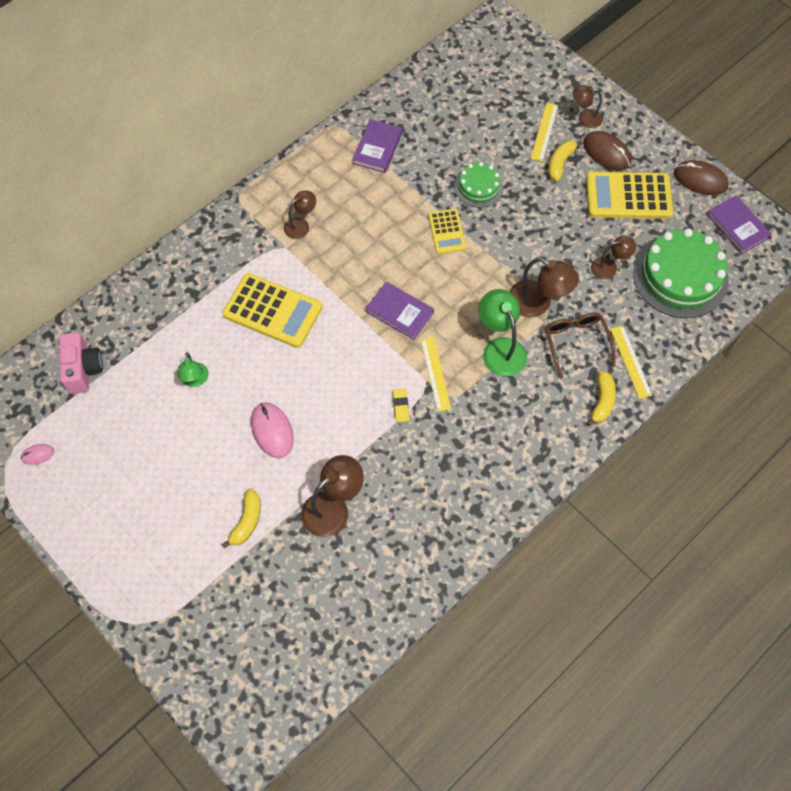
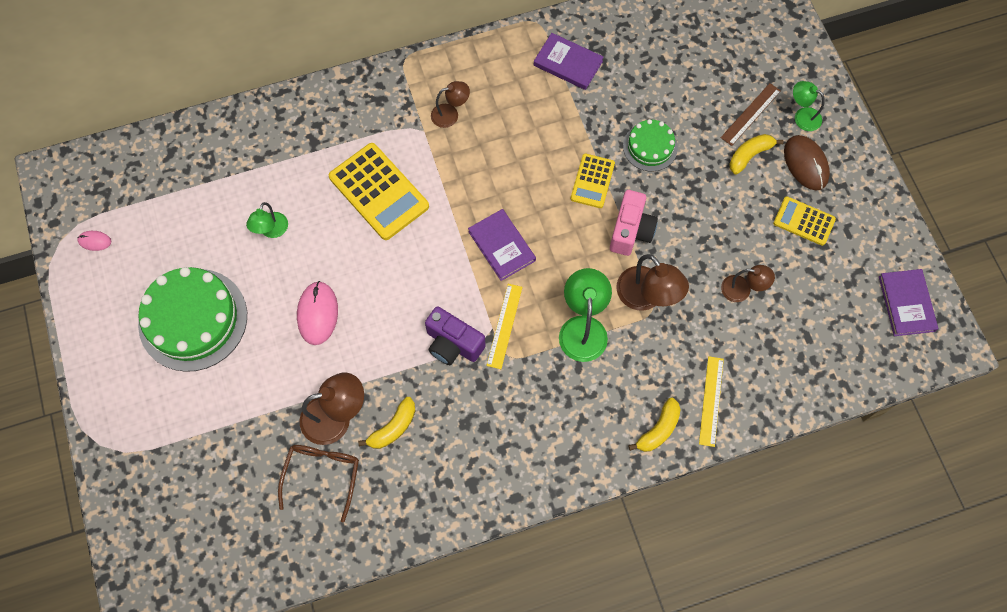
camera: 25 degrees right, 5 degrees up
pink camera [59,332,103,394] -> pink camera moved to [610,190,658,256]
yellow banana [222,488,261,549] -> yellow banana moved to [358,397,415,449]
purple book [352,119,403,173] -> purple book turned 75 degrees clockwise [534,33,603,90]
yellow eraser [393,388,409,422] -> purple camera [425,306,486,365]
yellow ruler [530,103,558,162] -> brown ruler [721,83,781,146]
brown glasses [545,313,615,379] -> brown glasses moved to [278,445,359,522]
brown lamp [573,85,603,128] -> green lamp [793,81,825,131]
yellow calculator [586,172,673,219] -> yellow calculator [773,197,836,246], size x0.57
green cake [633,228,729,318] -> green cake moved to [138,267,247,372]
brown mouse [674,160,729,195] -> none

